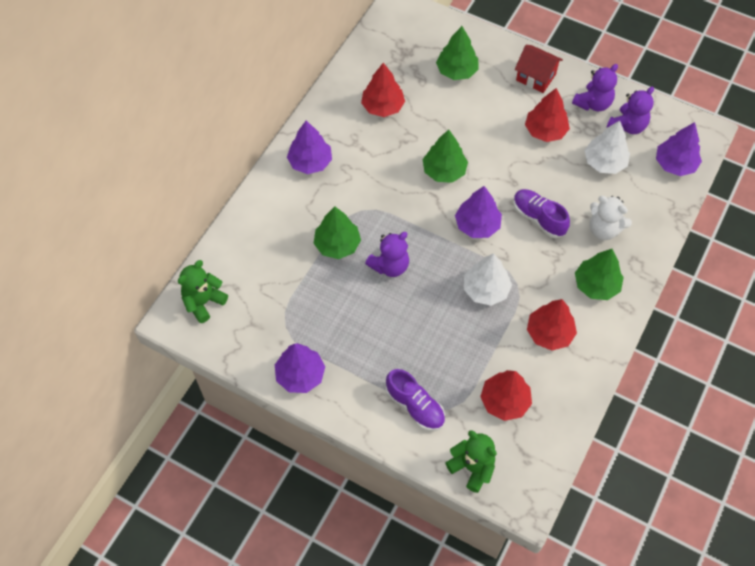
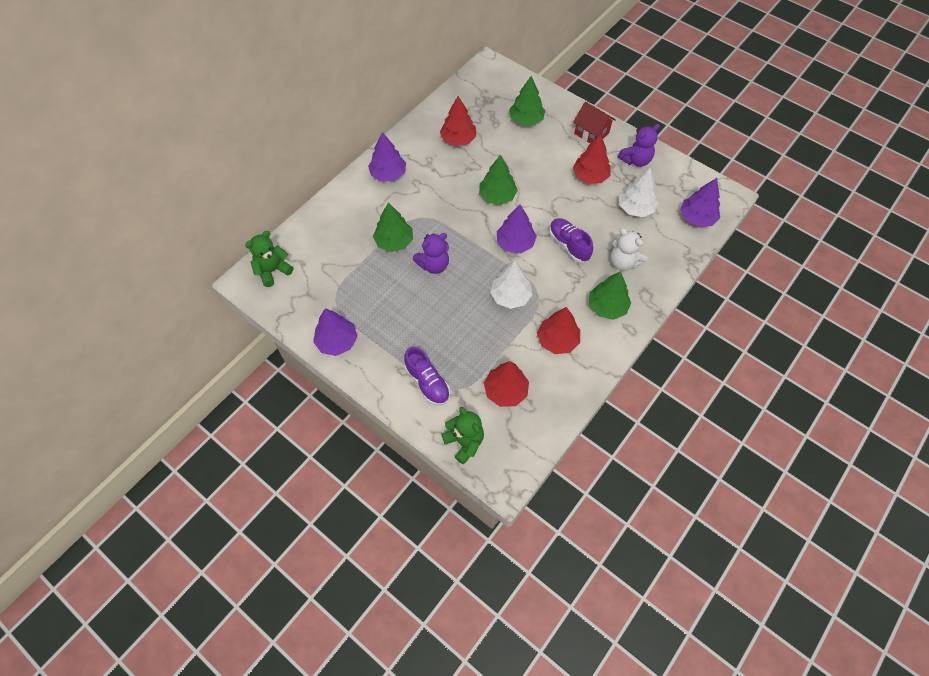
camera: 10 degrees right, 0 degrees up
purple teddy bear [607,86,654,134] -> none

